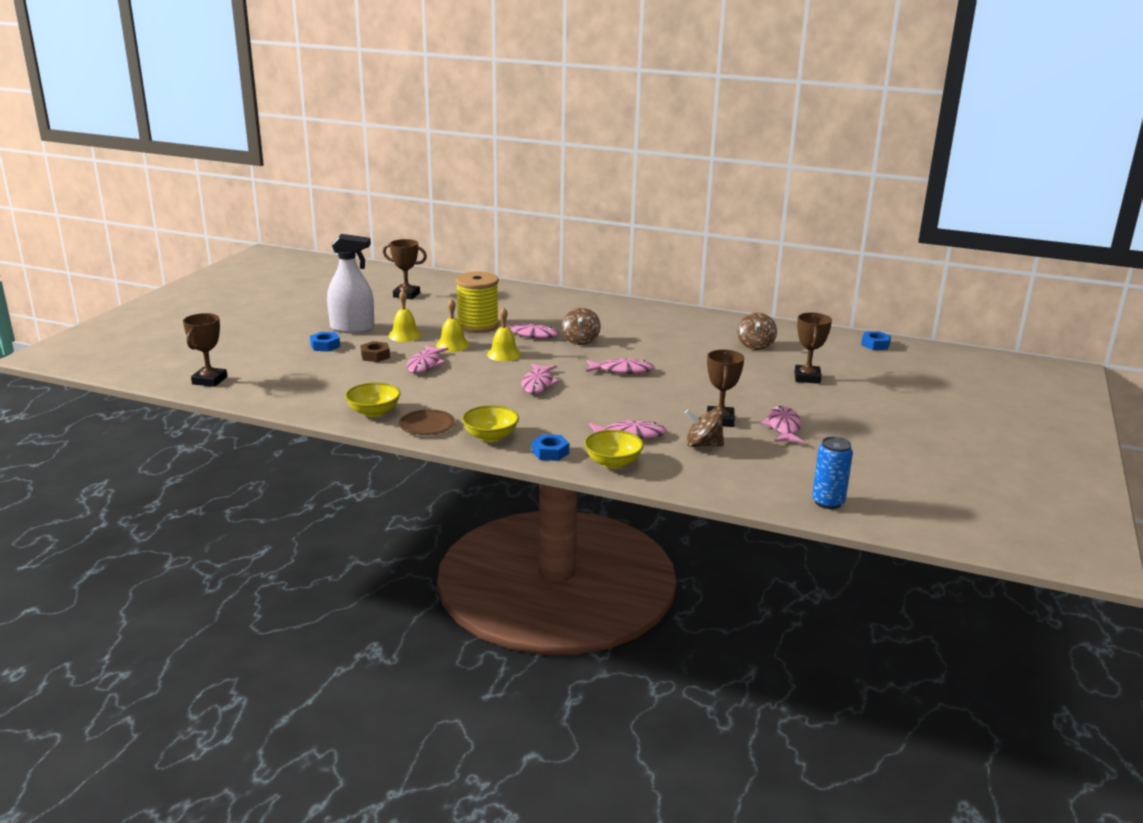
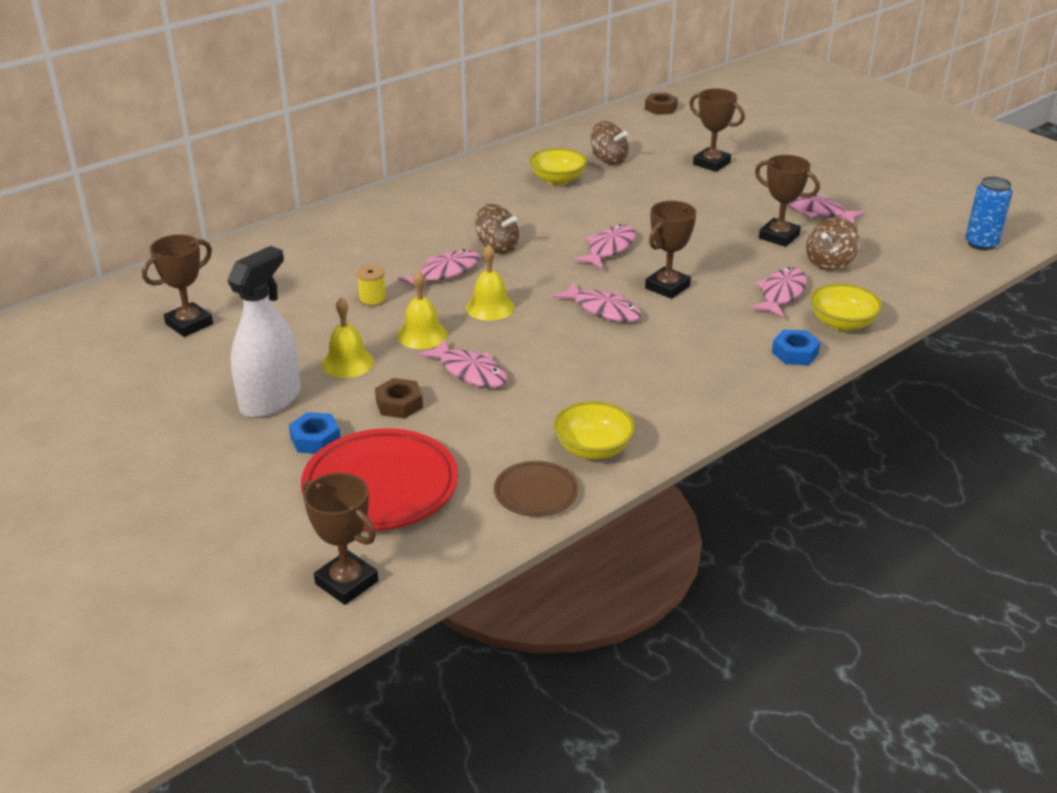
camera: 60 degrees left, 10 degrees up
brown plate [399,409,455,435] -> brown plate moved to [494,461,579,517]
yellow spool [456,271,499,333] -> yellow spool [357,265,387,307], size x0.43
yellow bowl [462,405,519,442] -> yellow bowl moved to [529,148,587,185]
blue nut [861,331,891,350] -> brown nut [645,93,678,115]
none -> red plate [301,428,458,530]
none -> brown trophy [645,201,696,299]

